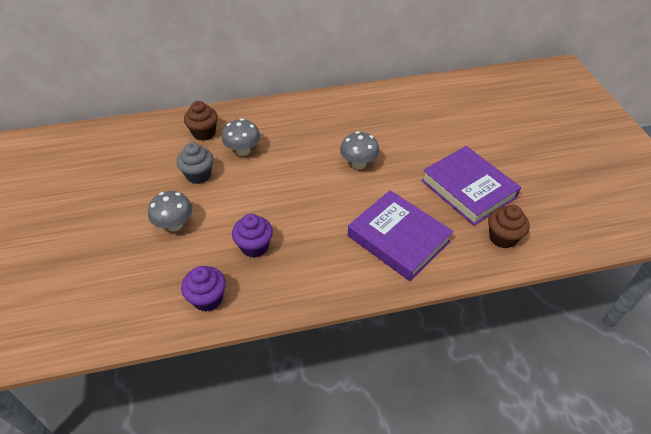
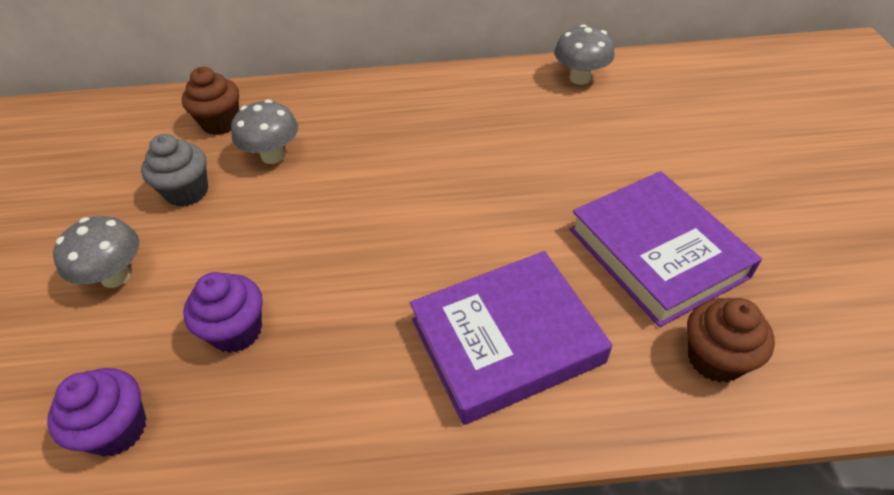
camera: 10 degrees right, 0 degrees up
grey mushroom [340,131,380,169] -> grey mushroom moved to [554,24,615,85]
purple book [348,190,454,281] -> purple book turned 75 degrees counterclockwise [410,251,612,425]

